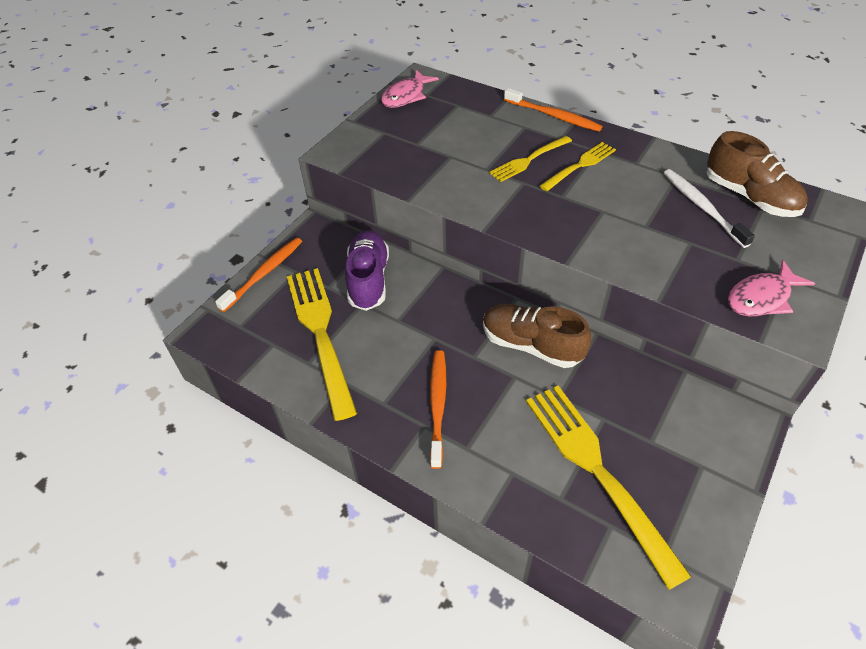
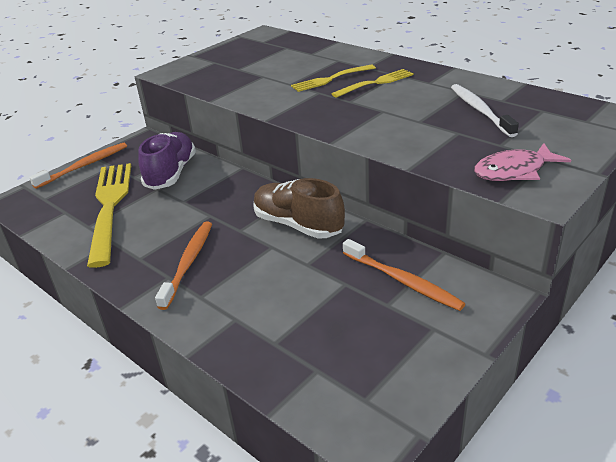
camera: 10 degrees right, 15 degrees down
pink fish [381,70,439,108] -> none
orange toothbrush [504,88,603,132] -> orange toothbrush moved to [343,239,465,311]
yellow fork [526,386,691,590] -> none
brown shoe [706,131,808,217] -> none

